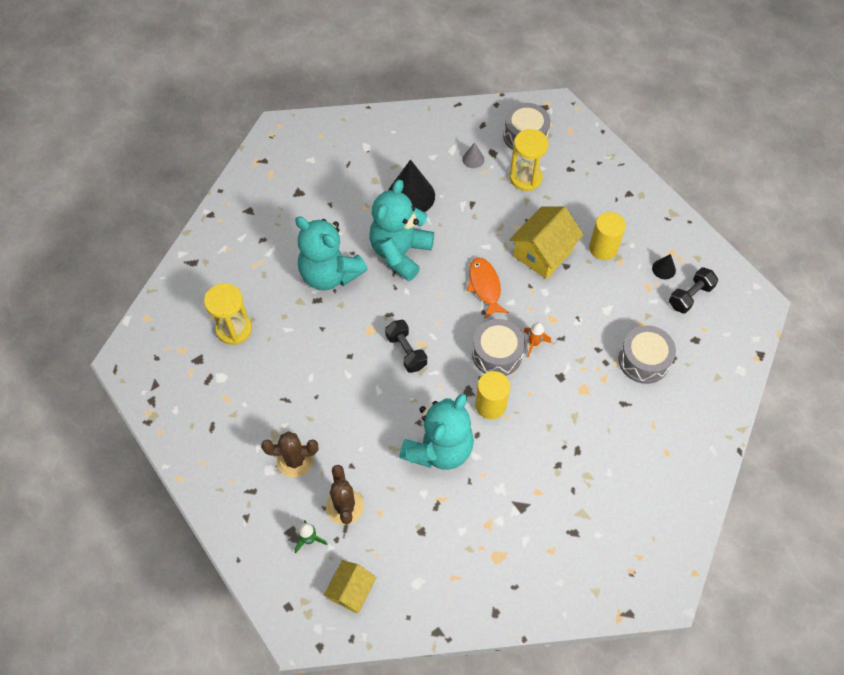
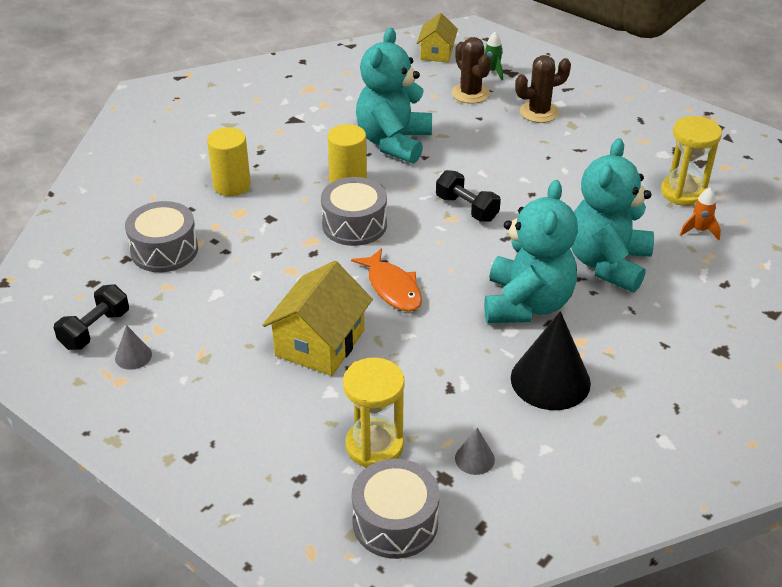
camera: 165 degrees right, 20 degrees down
turquoise teddy bear [295,216,367,290] -> turquoise teddy bear turned 90 degrees counterclockwise [571,138,654,292]
orange rocket [523,322,551,357] -> orange rocket moved to [680,188,721,240]
yellow cylinder [589,212,626,260] -> yellow cylinder moved to [207,127,251,196]
black cone [652,254,676,279] -> grey cone [115,325,152,370]

